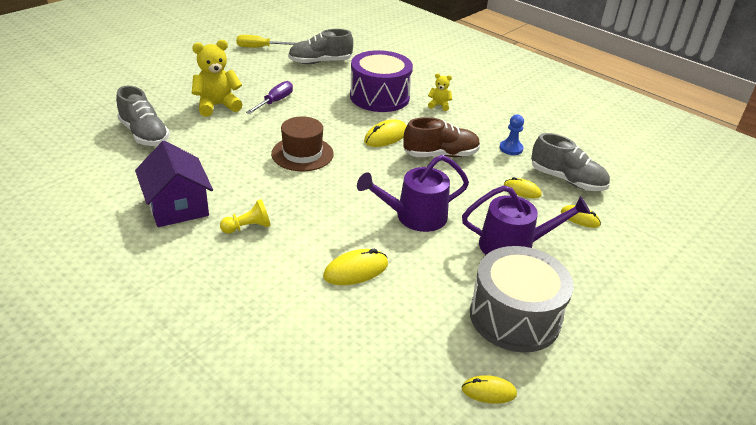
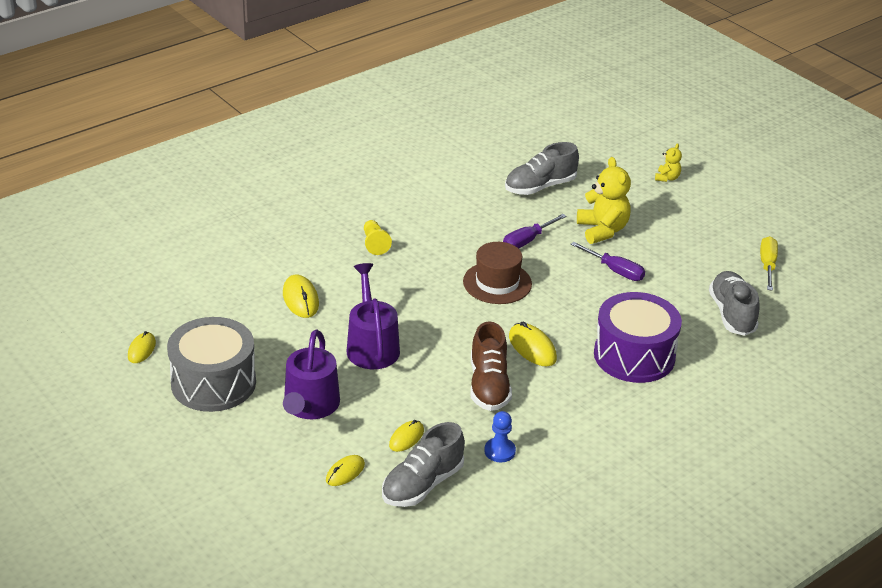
camera: 100 degrees right, 0 degrees up
purple house [135,141,213,227] -> none
yellow teddy bear [428,73,452,111] -> yellow teddy bear moved to [655,143,682,182]
none -> purple screwdriver [503,214,567,249]

